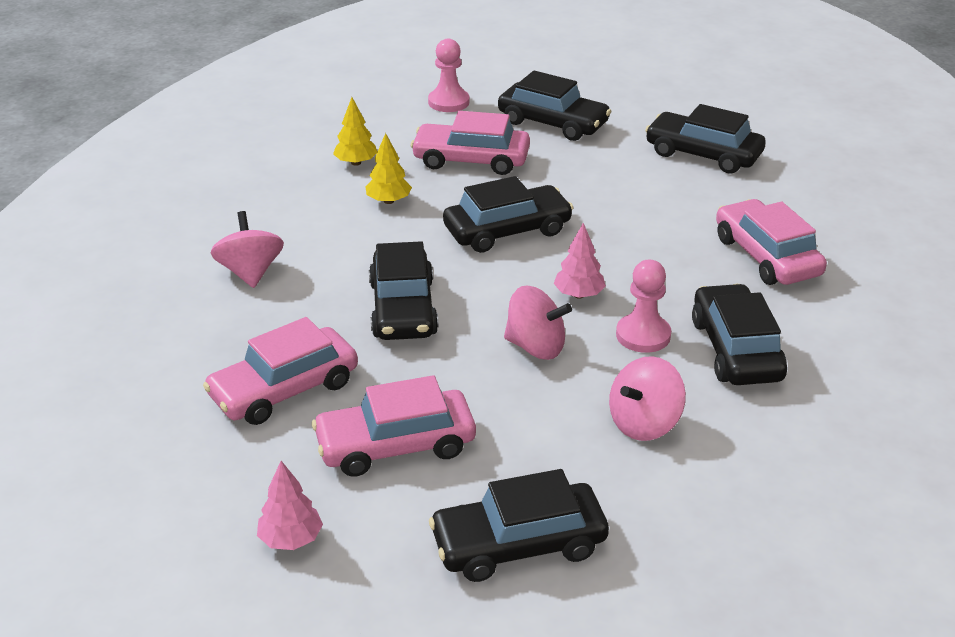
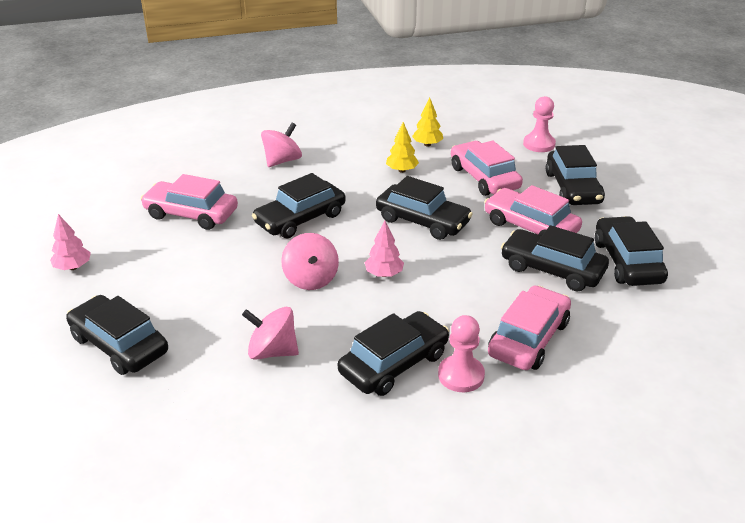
camera: 55 degrees right, 0 degrees up
pink car [312,375,476,477] -> pink car moved to [484,185,582,236]
pink pawn [616,260,671,353] -> pink pawn moved to [438,315,485,392]
none -> black car [501,225,609,292]

